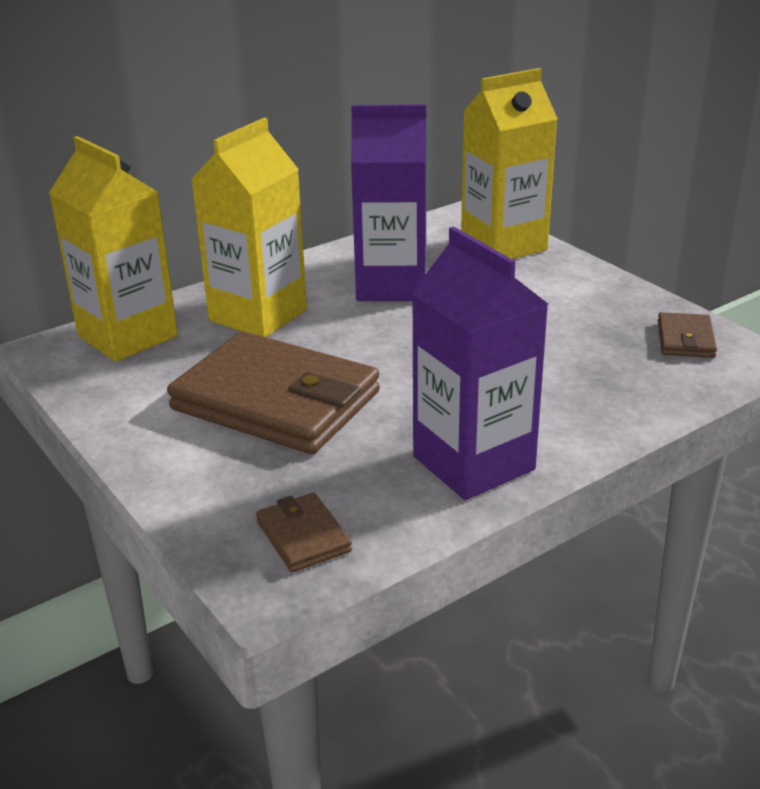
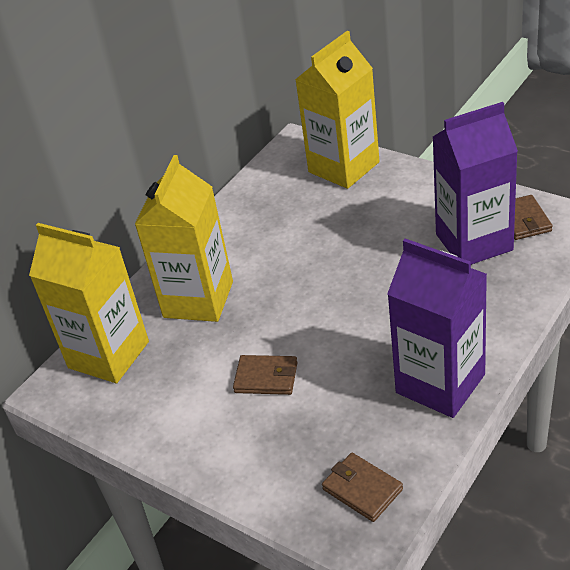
camera: 15 degrees left, 10 degrees up
brown wallet [167,331,380,454] -> brown wallet [233,355,298,395], size x0.43
purple carton [351,104,427,301] -> purple carton moved to [433,102,518,265]

